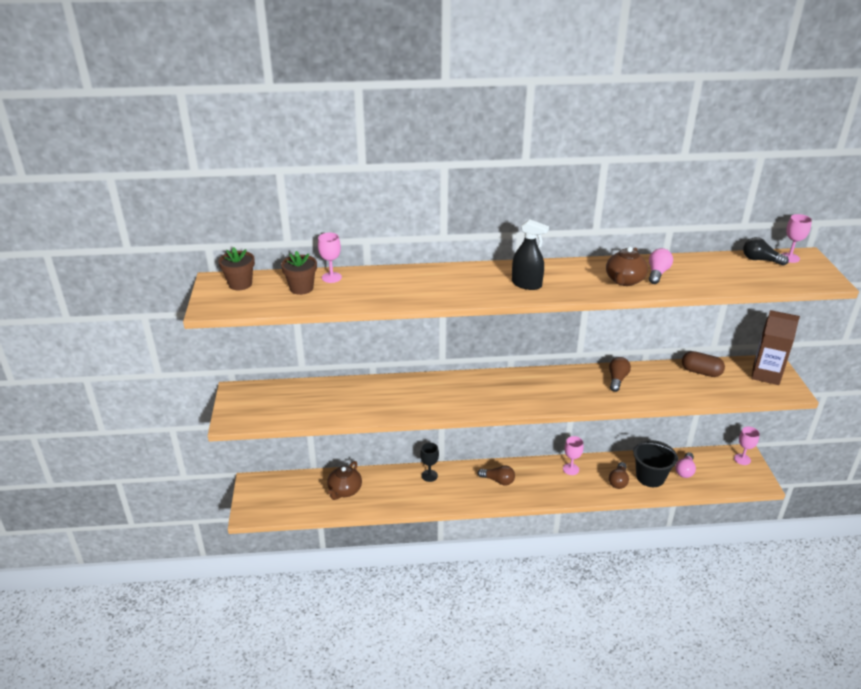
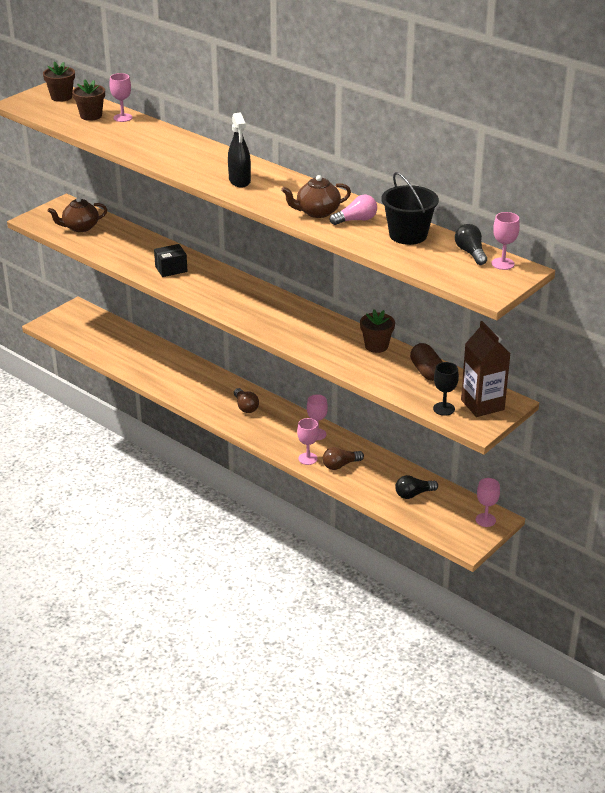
camera: 45 degrees right, 0 degrees up
brown teapot [327,461,362,500] -> brown teapot moved to [48,197,107,232]
black goblet [420,442,439,482] -> black goblet moved to [433,362,459,416]
brown light bulb [609,357,631,392] -> none
black bucket [633,440,678,487] -> black bucket moved to [381,172,439,245]
pink light bulb [675,452,696,478] -> black light bulb [395,475,438,499]
none -> black box [154,244,188,277]
none -> pink goblet [297,418,319,465]
none -> brown flower pot [360,309,395,353]

